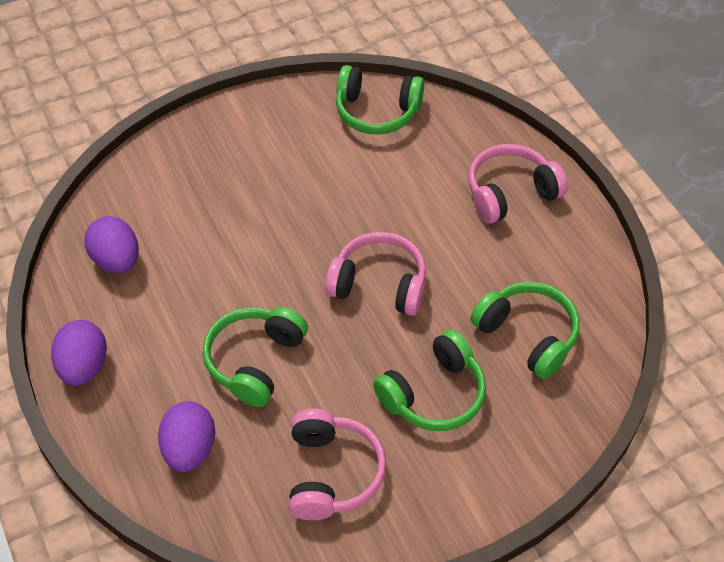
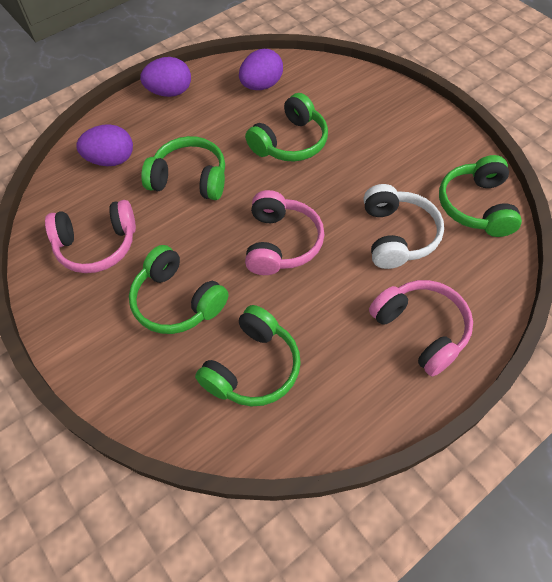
camera: 80 degrees right, 5 degrees up
none -> green headphones [245,93,328,161]
none -> white headphones [364,184,444,269]

